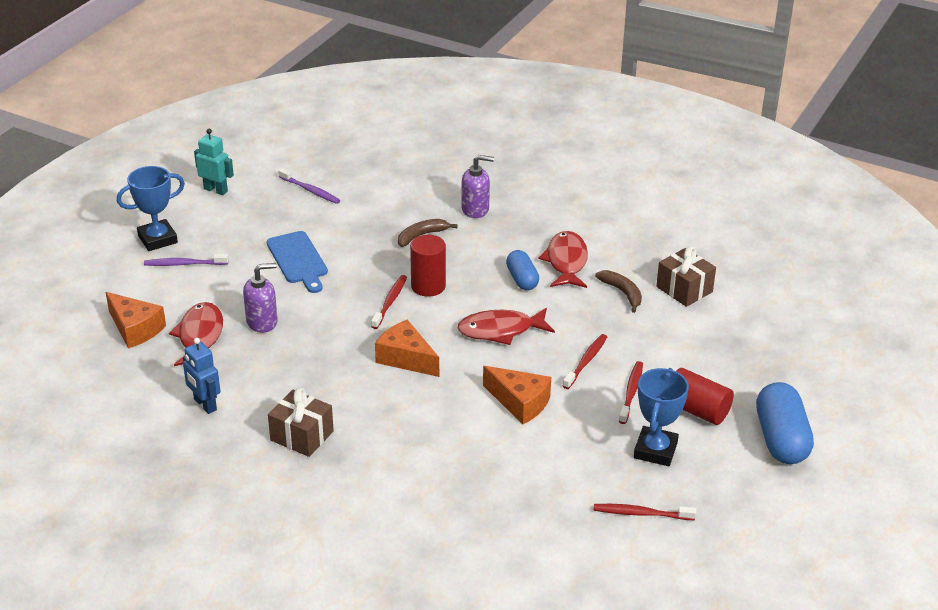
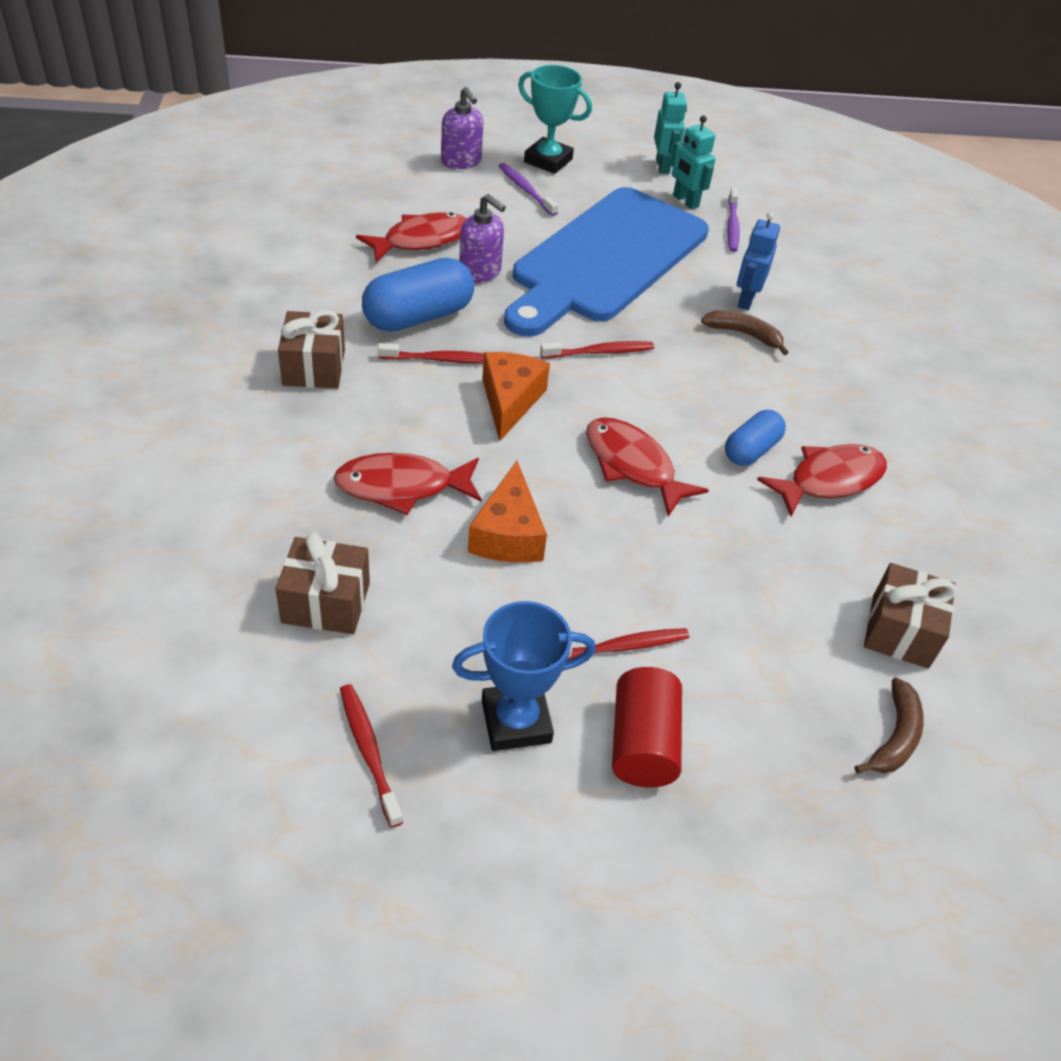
camera: 55 degrees right, 10 degrees up
orange cheese [106,292,166,349] -> none
blue trophy [117,166,185,251] -> turquoise trophy [518,65,592,174]
blue robot [183,338,220,414] -> blue robot moved to [737,212,780,310]
blue cutting board [266,231,328,293] -> blue cutting board [504,187,709,337], size x2.15
red cylinder [410,235,446,297] -> none
purple soap dispenser [461,155,494,218] -> purple soap dispenser moved to [441,87,484,169]
red toothbrush [563,334,607,389] -> red toothbrush moved to [378,343,484,364]
brown banana [595,270,642,313] -> brown banana moved to [855,677,924,773]
blue capsule [756,382,814,464] -> blue capsule moved to [362,258,474,332]
none -> brown gift [275,532,370,634]
none -> red fish [333,453,482,515]
none -> turquoise robot [670,115,715,209]

